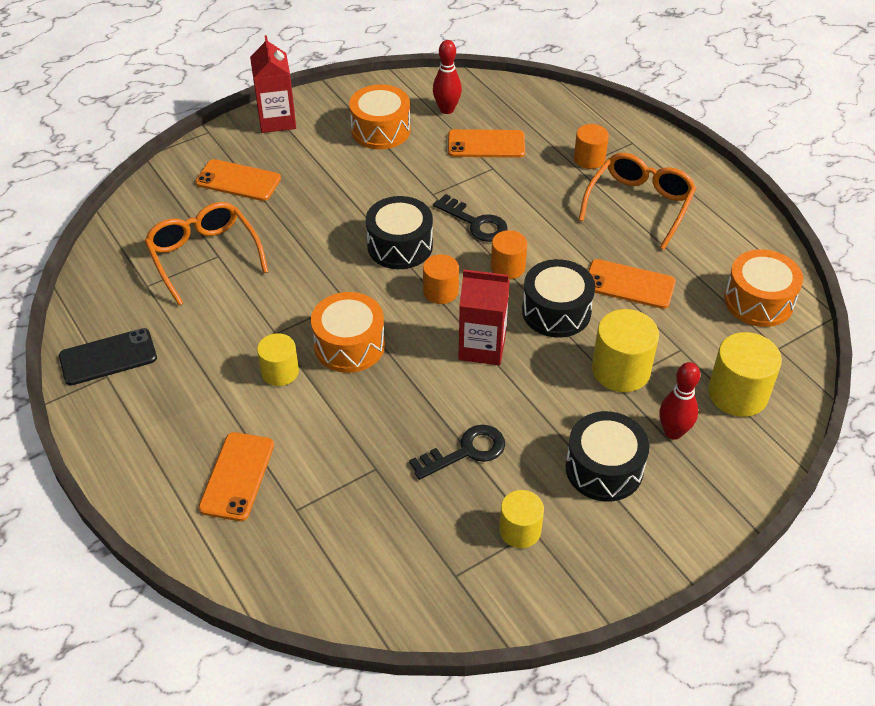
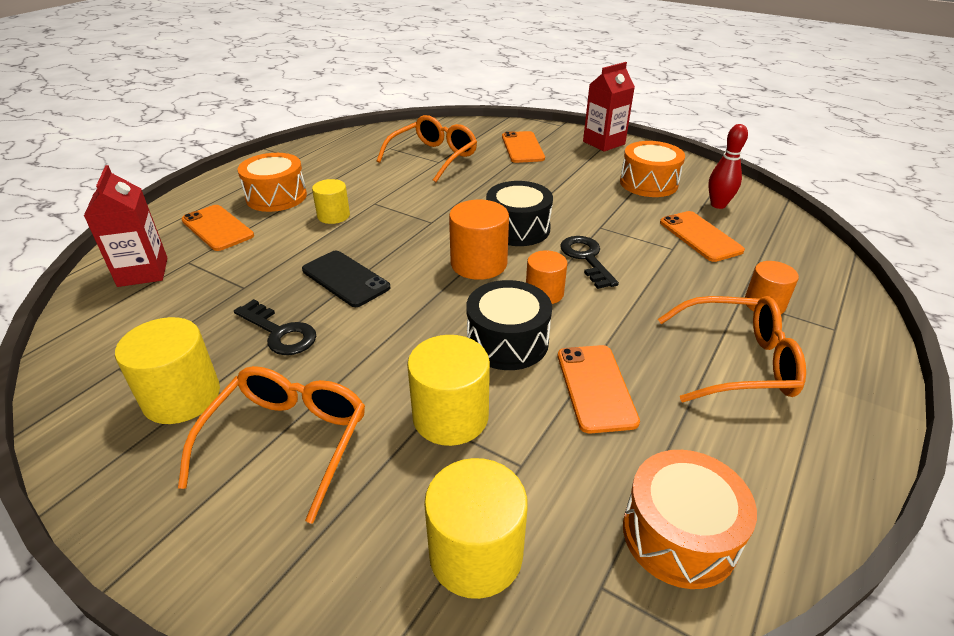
camera: 65 degrees right, 10 degrees down
black phone [59,328,157,386] -> black phone moved to [302,251,390,307]
orange phone [198,432,274,521] -> orange phone turned 60 degrees clockwise [182,205,254,251]
orange drum [311,292,385,373] -> orange drum moved to [238,153,307,212]
orange cylinder [423,254,459,304] -> orange cylinder [449,200,509,280], size x1.57
black key [433,194,508,242] -> black key turned 150 degrees clockwise [560,236,619,289]
red carton [458,270,510,365] -> red carton moved to [84,165,168,287]
yellow cylinder [499,490,544,548] -> yellow cylinder [115,317,220,424], size x1.57
black drum [565,411,649,502] -> orange glasses [178,366,365,524]
red bowling pin [659,362,700,440] -> none

